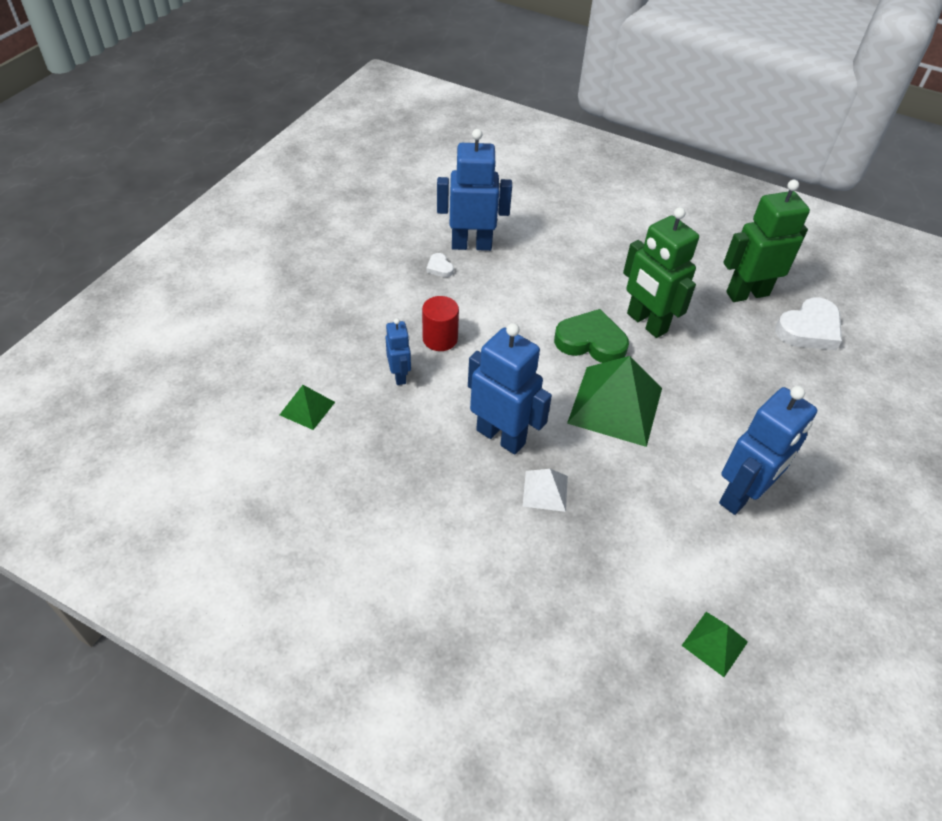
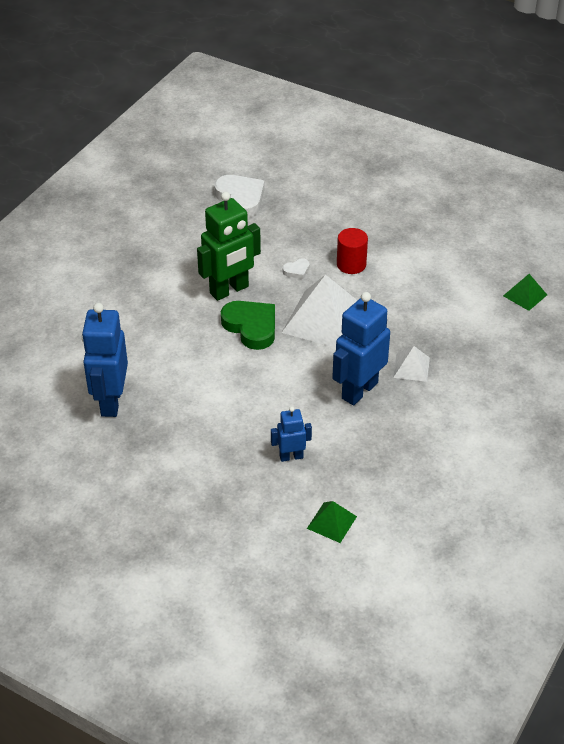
camera: 85 degrees left, 5 degrees down
red cylinder [422,296,459,351] -> red cylinder moved to [337,228,368,274]
white heart [426,253,454,277] -> white heart moved to [282,258,310,279]
green heart [554,309,629,363] -> green heart turned 120 degrees clockwise [221,301,275,350]
green pyramid [567,356,662,447] -> white pyramid [281,275,358,348]
blue robot [719,386,817,515] -> none
green robot [723,180,810,302] -> none

